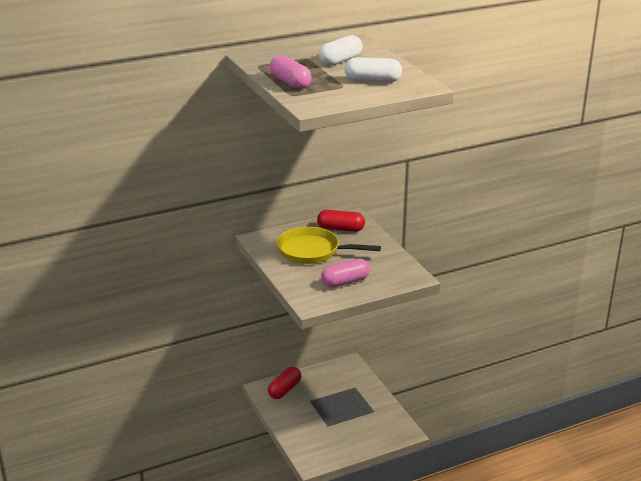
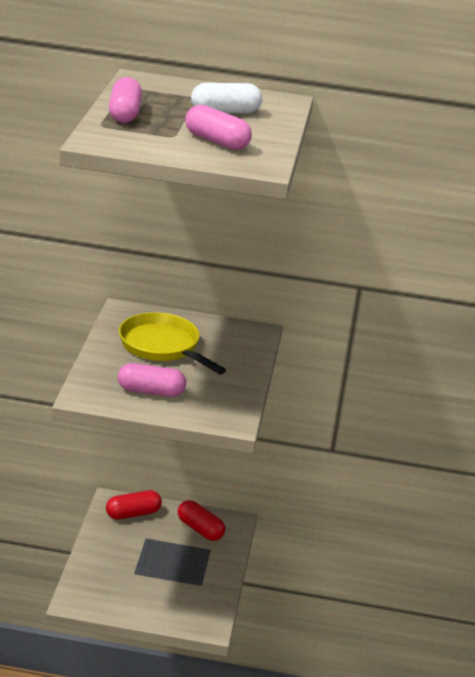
camera: 30 degrees right, 0 degrees up
red capsule [317,210,365,232] -> red capsule moved to [178,500,225,541]
white capsule [345,57,402,82] -> pink capsule [185,105,252,150]

